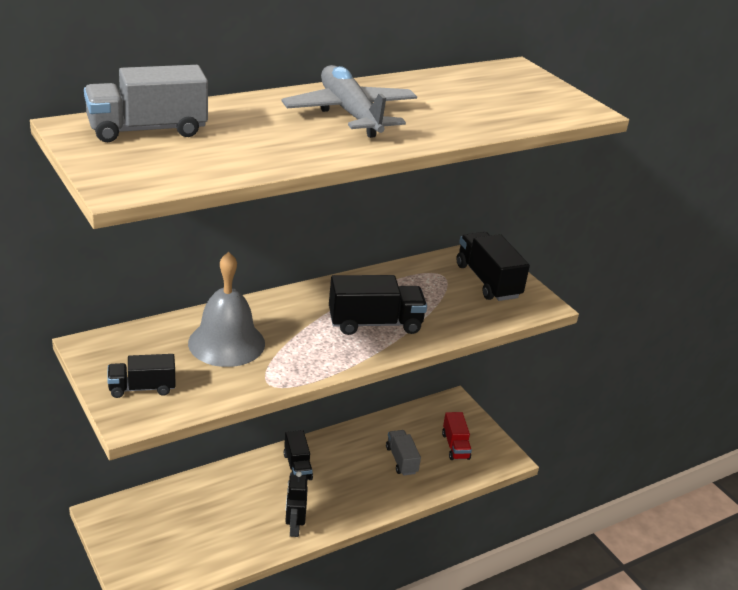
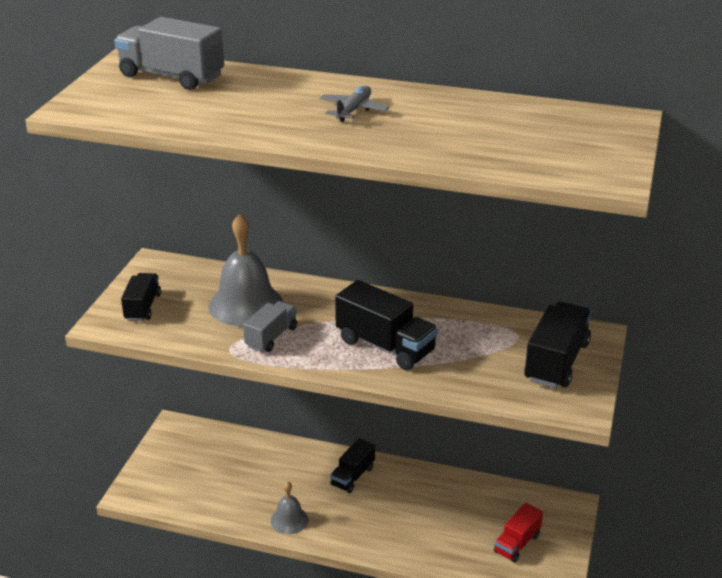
camera: 50 degrees right, 0 degrees up
black truck [107,354,175,398] -> black truck turned 60 degrees clockwise [121,273,161,321]
grey plane [281,65,417,138] -> grey plane [320,86,390,122], size x0.50
black robot [285,471,308,537] -> grey bell [271,481,308,534]
grey truck [386,430,421,476] -> grey truck moved to [243,301,297,352]

